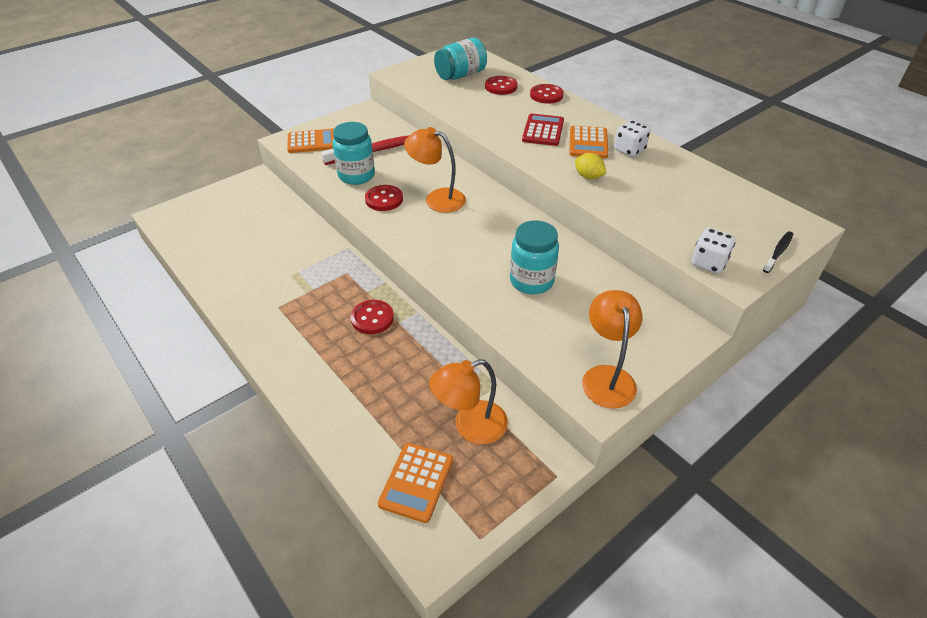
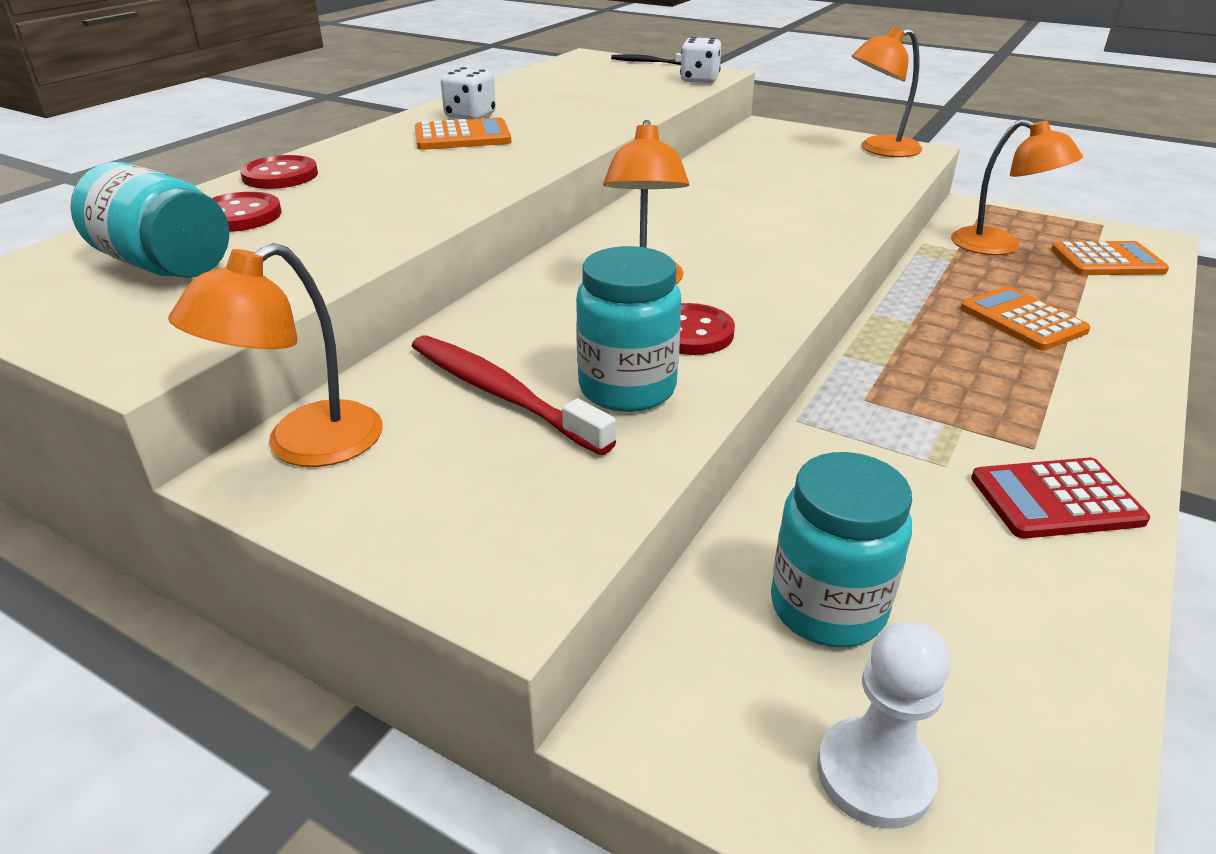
camera: 110 degrees left, 10 degrees down
orange calculator [287,129,334,153] -> orange calculator moved to [960,286,1091,351]
red button [350,300,394,334] -> none
turquoise jar [510,220,559,294] -> turquoise jar moved to [771,452,912,648]
red calculator [522,114,564,146] -> red calculator moved to [971,458,1150,539]
yellow lemon [575,153,606,179] -> none
none -> orange lamp [168,243,382,467]
none -> white pawn [817,621,951,828]

